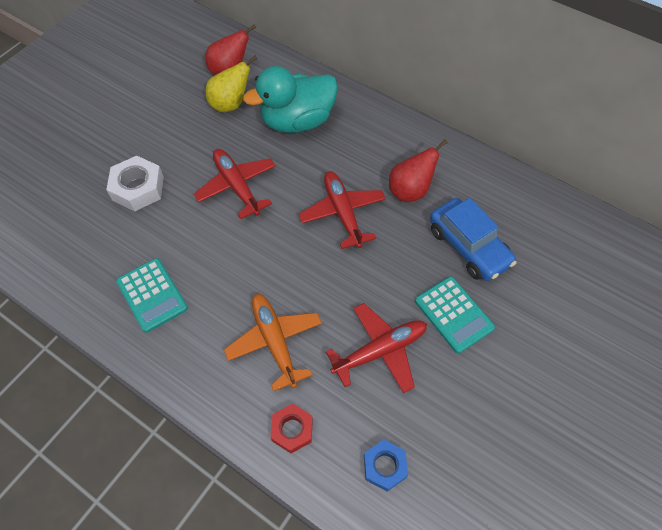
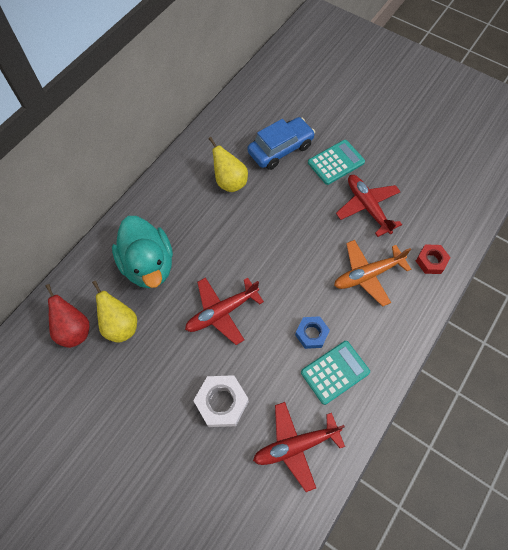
camera: 90 degrees left, 5 degrees up
red plane [299,171,386,249] -> red plane moved to [253,402,345,492]
blue nut [364,440,408,491] -> blue nut moved to [295,316,330,349]
red pear [389,139,448,202] -> yellow pear [208,137,248,192]

